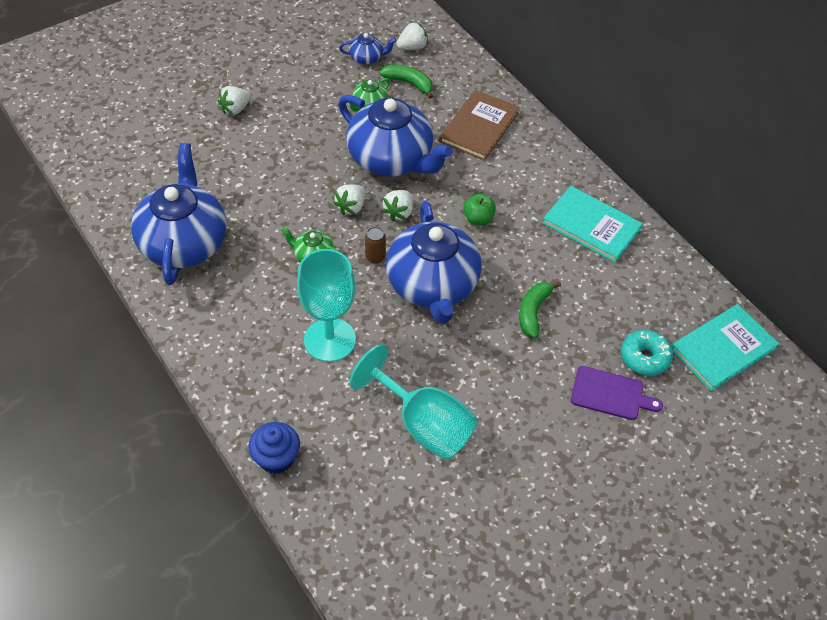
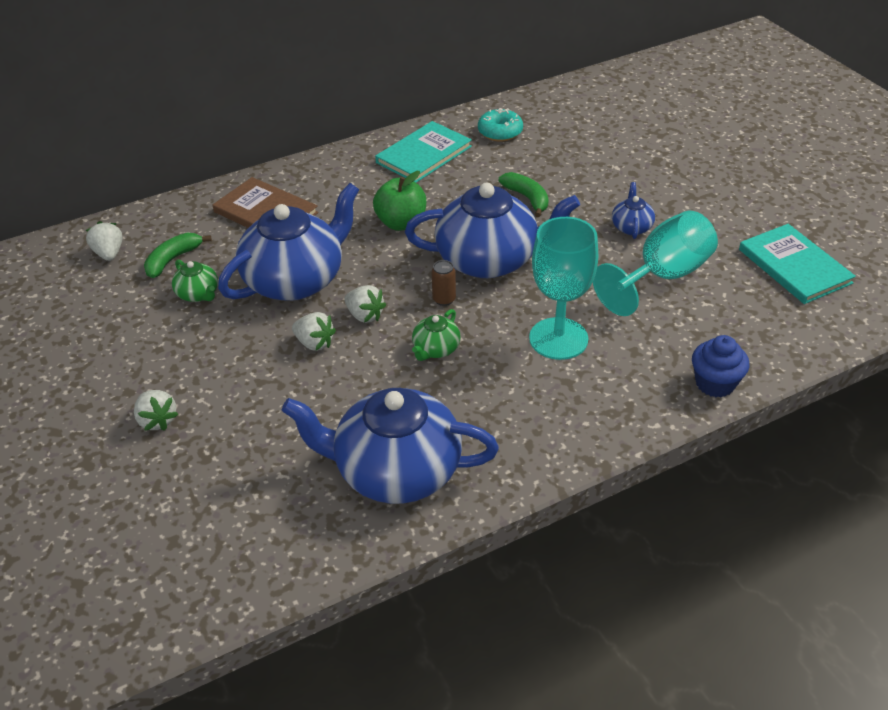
camera: 80 degrees left, 10 degrees down
blue teapot [339,33,396,65] -> blue teapot moved to [612,182,655,239]
white strawberry [382,190,413,221] -> white strawberry moved to [292,312,336,351]
green apple [463,194,496,225] -> green apple [373,171,426,231], size x1.52
green banana [519,281,561,338] -> green banana turned 150 degrees counterclockwise [499,172,549,217]
purple cutting board [571,366,663,420] -> none
turquoise donut [621,330,673,376] -> turquoise donut moved to [478,108,523,142]
turquoise book [671,304,779,391] -> turquoise book moved to [739,224,856,304]

